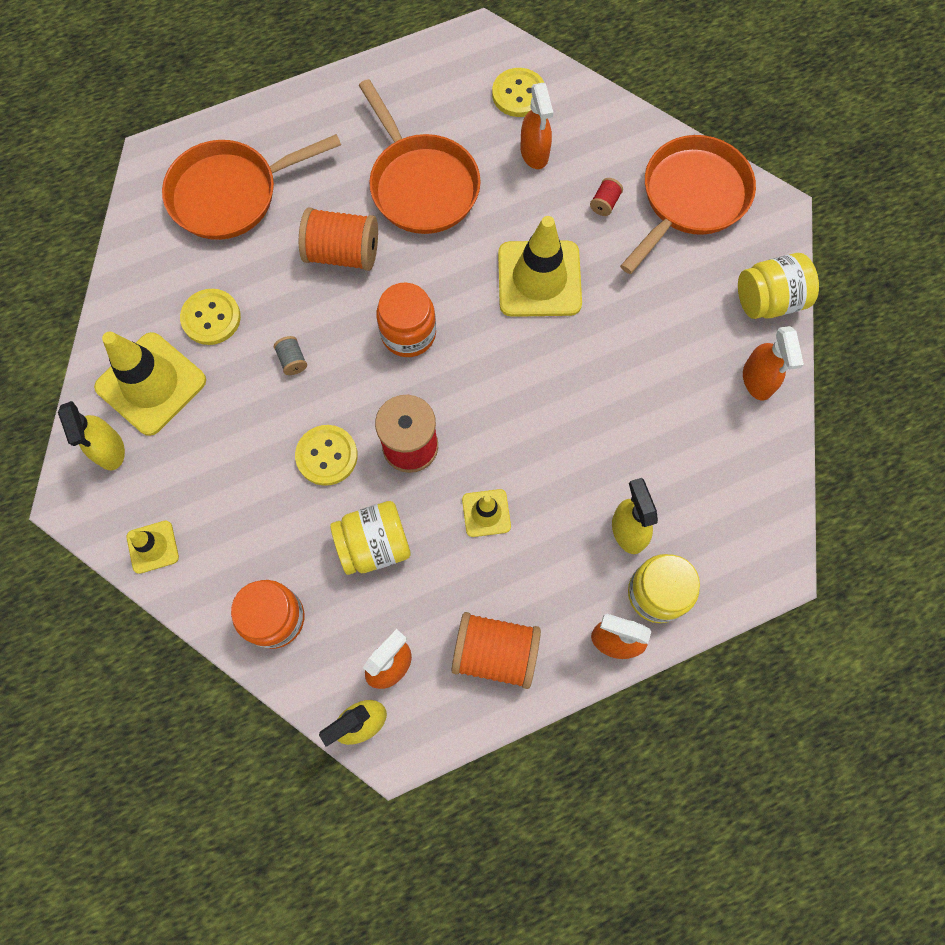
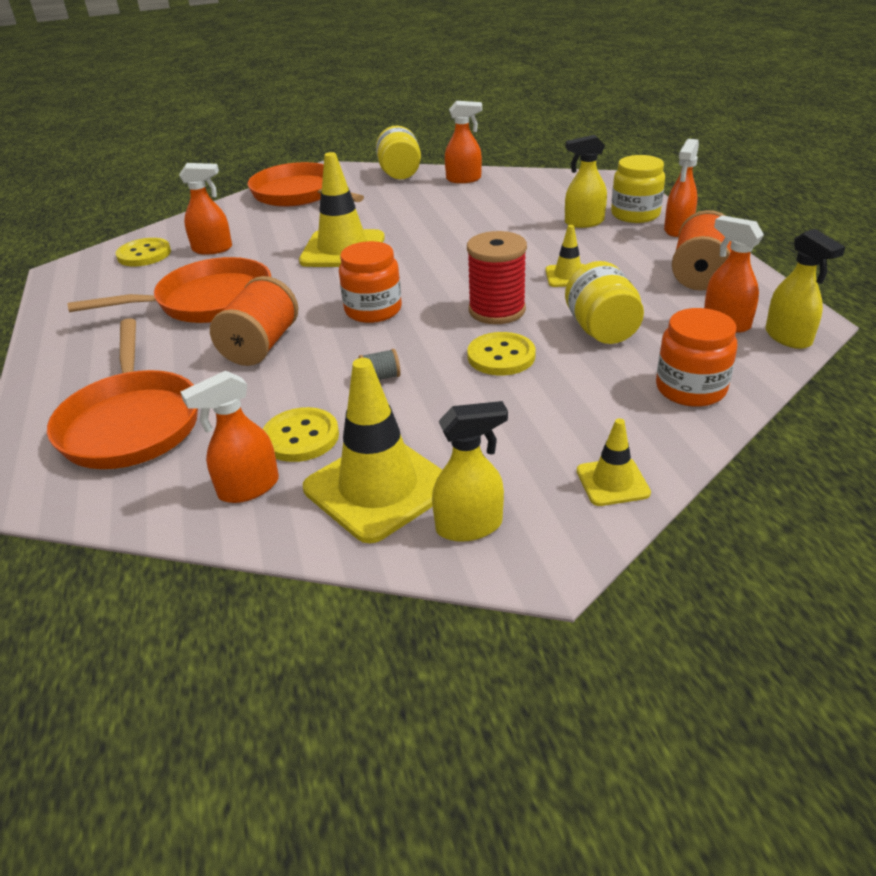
camera: 80 degrees left, 35 degrees down
red spool [590,178,623,216] -> none
none -> orange spray bottle [181,371,279,503]

